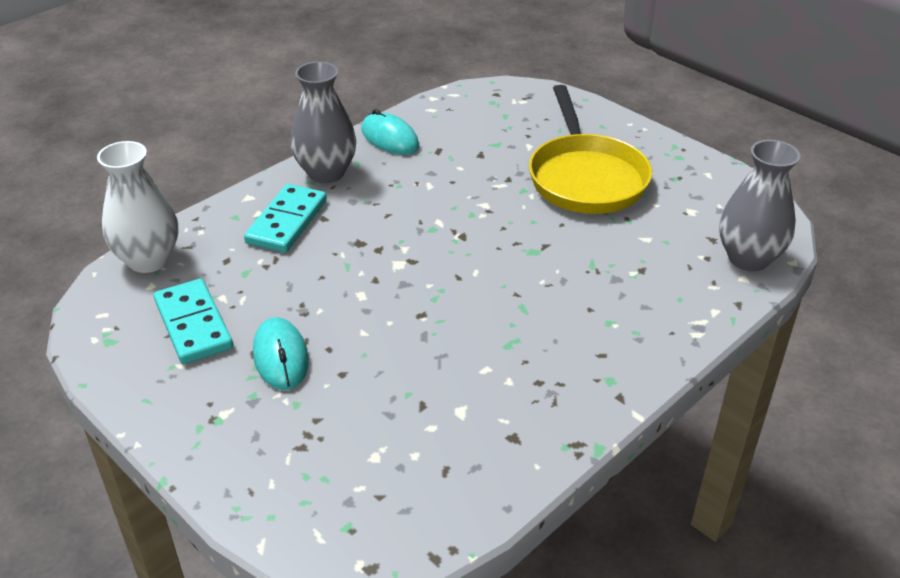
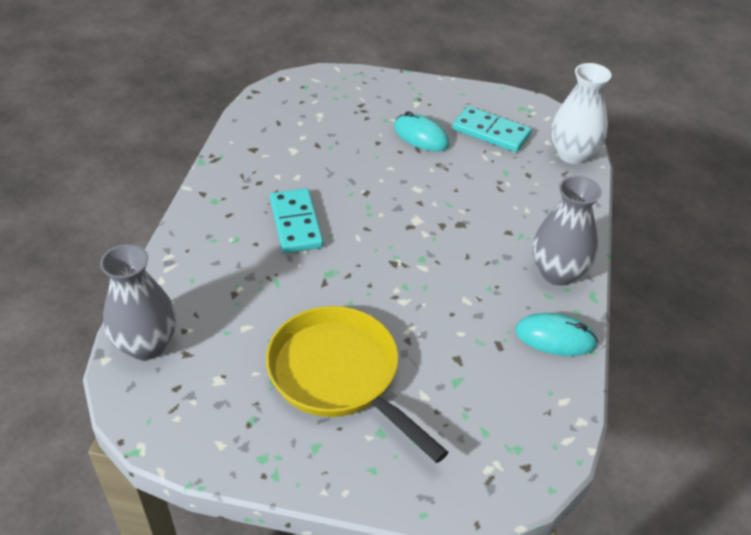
camera: 145 degrees right, 5 degrees up
turquoise domino [244,184,327,253] -> turquoise domino moved to [270,188,323,253]

